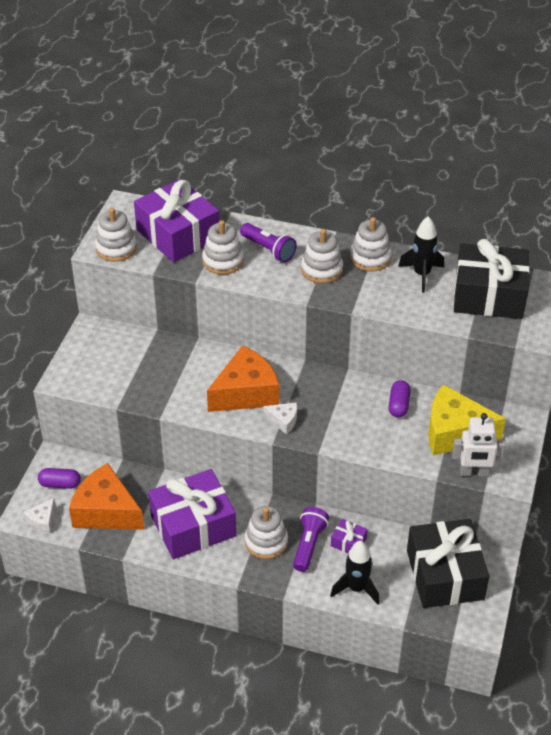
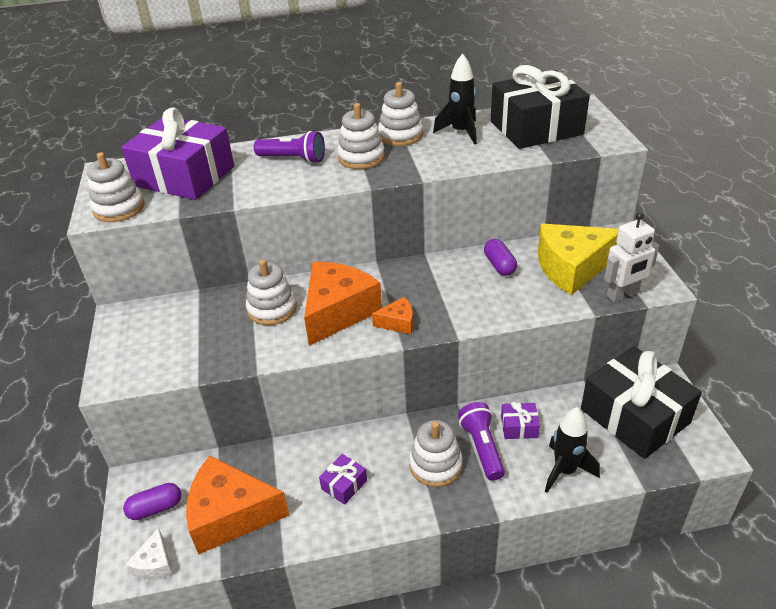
camera: 25 degrees left, 5 degrees down
purple gift [148,469,236,559] -> purple gift [319,454,367,505], size x0.41
white stacking toy [202,220,244,275] -> white stacking toy moved to [246,259,297,325]
white cheese [263,403,297,435] -> orange cheese [372,297,413,334]

